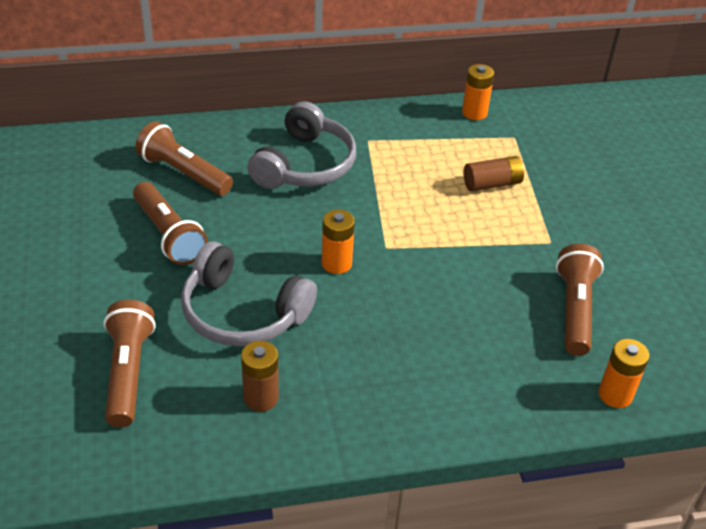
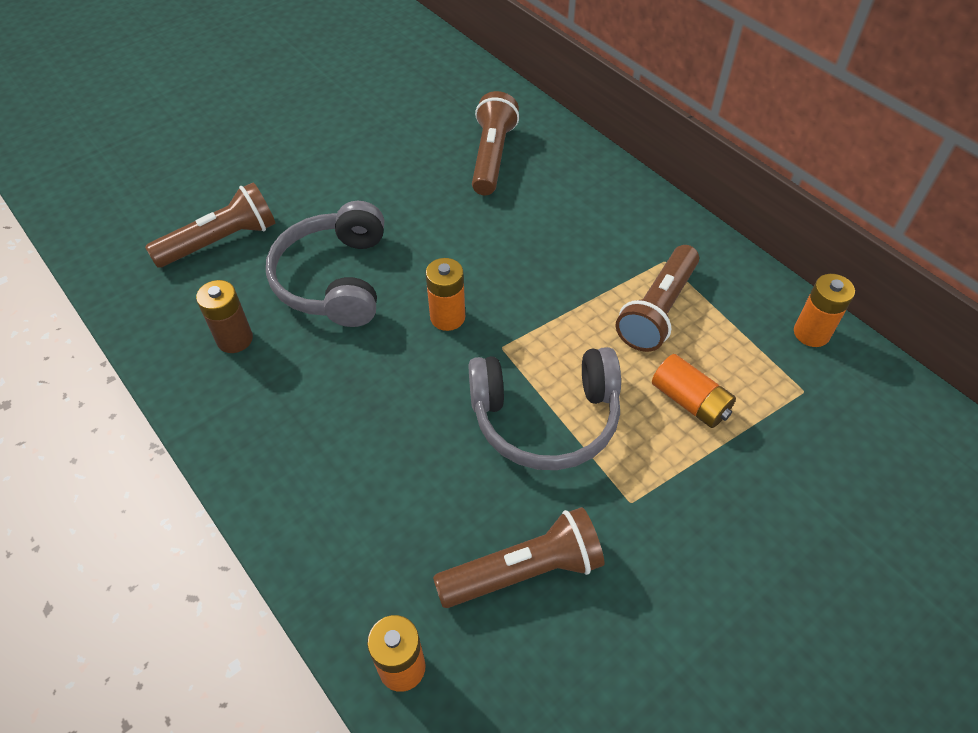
camera: 65 degrees right, 10 degrees up
brown flashlight [133,182,208,265] -> brown flashlight moved to [616,245,699,352]
grey headphones [247,101,356,189] -> grey headphones moved to [468,347,621,470]
brown battery [464,156,524,191] -> orange battery [652,354,736,428]

